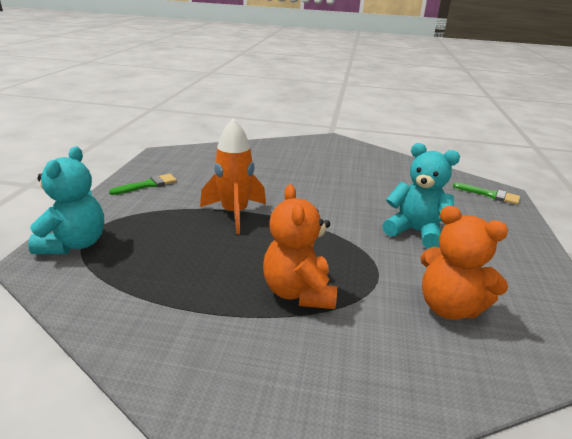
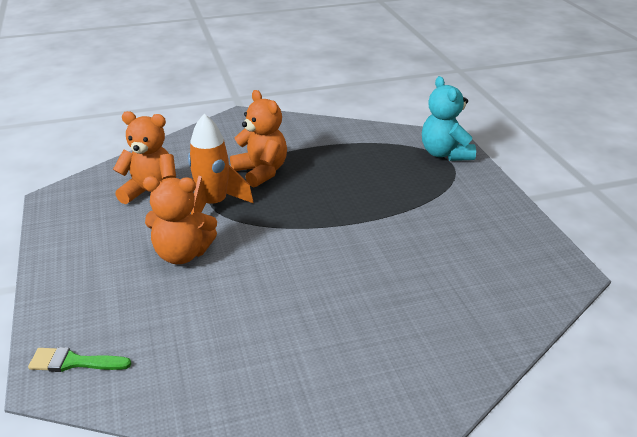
camera: 155 degrees right, 5 degrees up
green brush [109,173,177,195] -> none
orange rocket [200,118,266,234] -> orange rocket moved to [188,114,253,214]
turquoise teddy bear [383,143,460,248] -> orange teddy bear [143,176,217,264]

